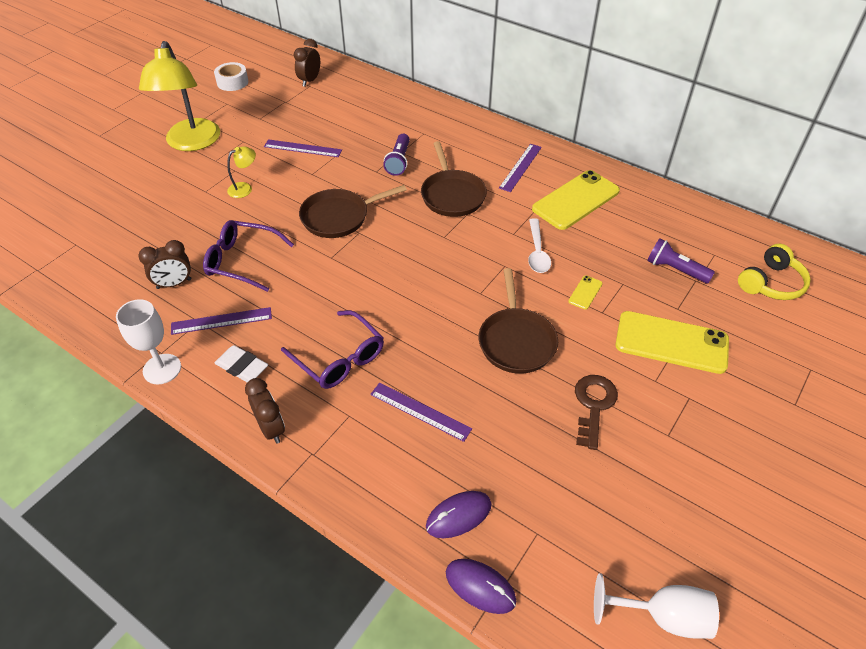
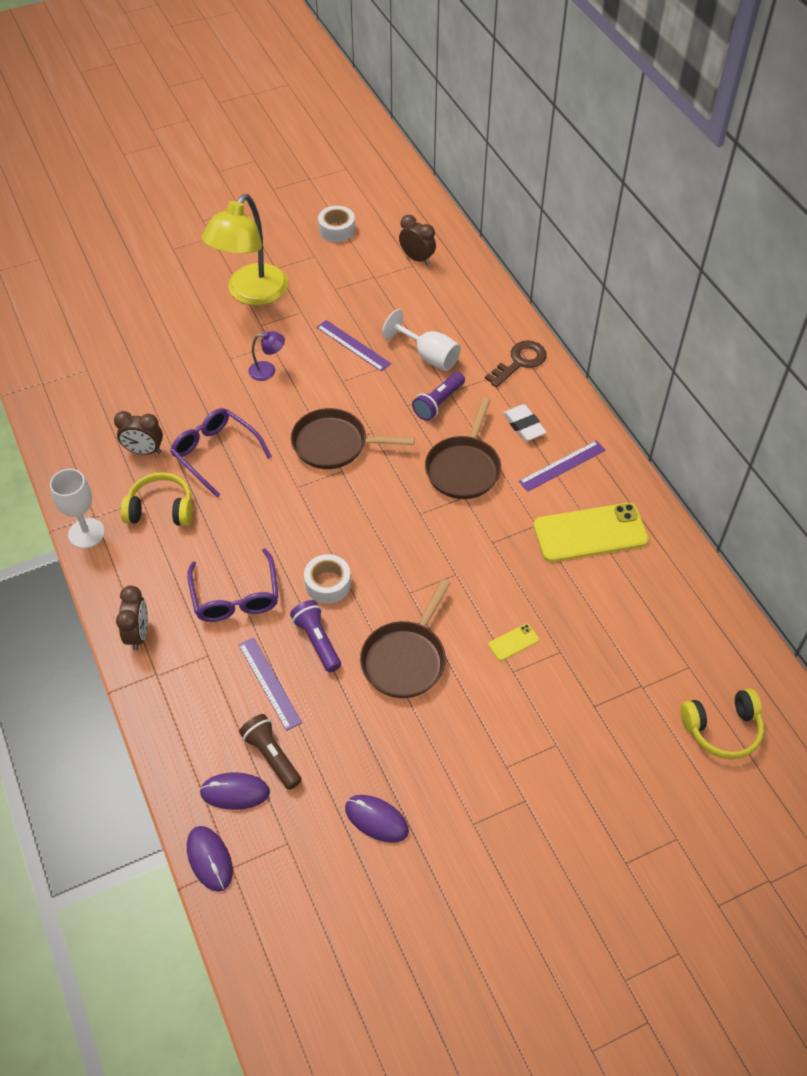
camera: 30 degrees right, 5 degrees up
purple ruler [171,307,272,335] -> yellow headphones [121,472,192,526]
white eraser [215,345,268,383] -> white eraser moved to [503,404,547,441]
yellow lamp [227,146,256,198] -> purple lamp [249,331,285,381]
brown clock [294,39,320,87] -> brown clock turned 75 degrees clockwise [399,215,436,265]
white spoon [528,218,551,273] -> none
brown key [575,375,618,450] -> brown key moved to [485,340,547,388]
white goblet [594,573,719,639] -> white goblet moved to [382,309,461,371]
yellow phone [615,311,729,374] -> none
purple flashlight [647,238,715,284] -> purple flashlight moved to [290,600,341,672]
none -> brown flashlight [239,714,302,790]
none -> white tape [304,554,351,604]
none -> purple mouse [345,795,409,843]

